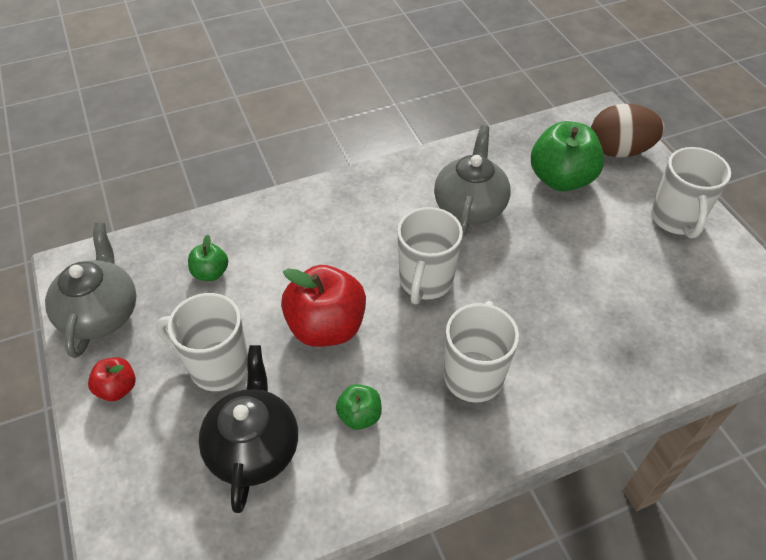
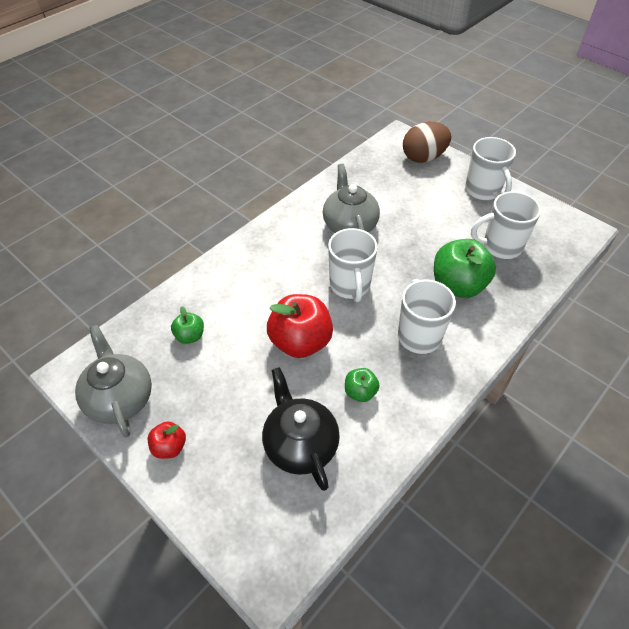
camera: 25 degrees left, 0 degrees up
white mug [156,293,248,391] -> white mug moved to [471,191,541,259]
green apple [531,121,604,192] -> green apple moved to [434,239,496,298]

